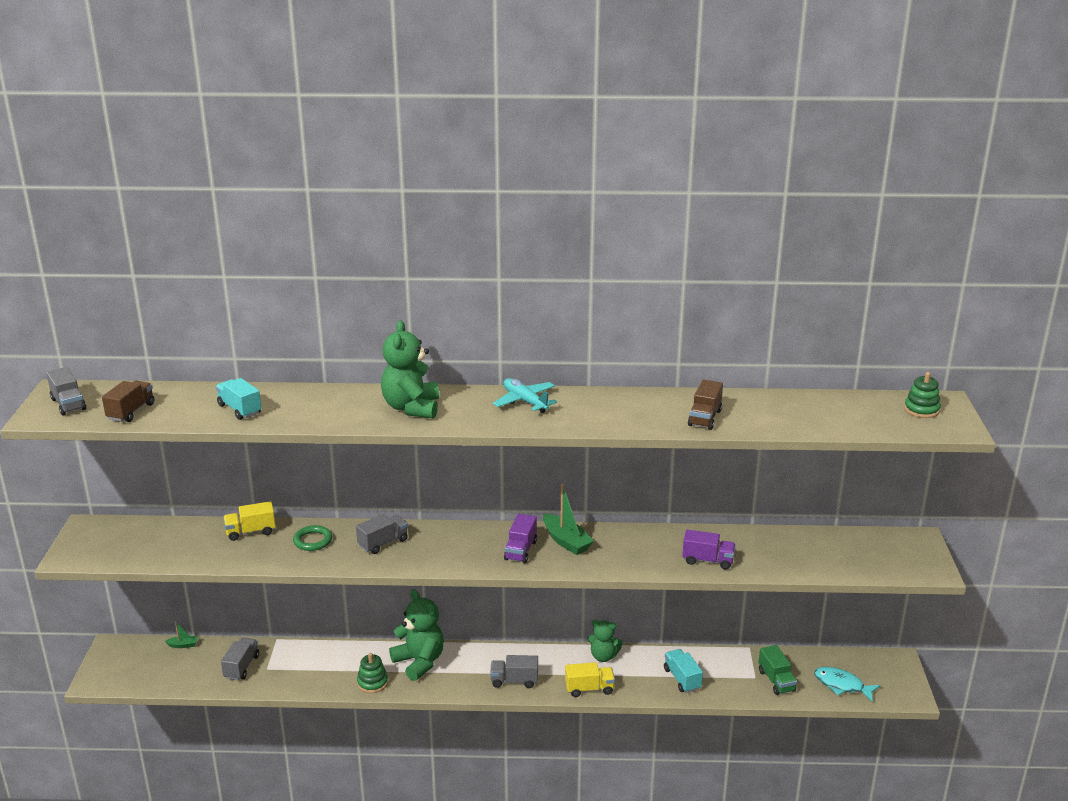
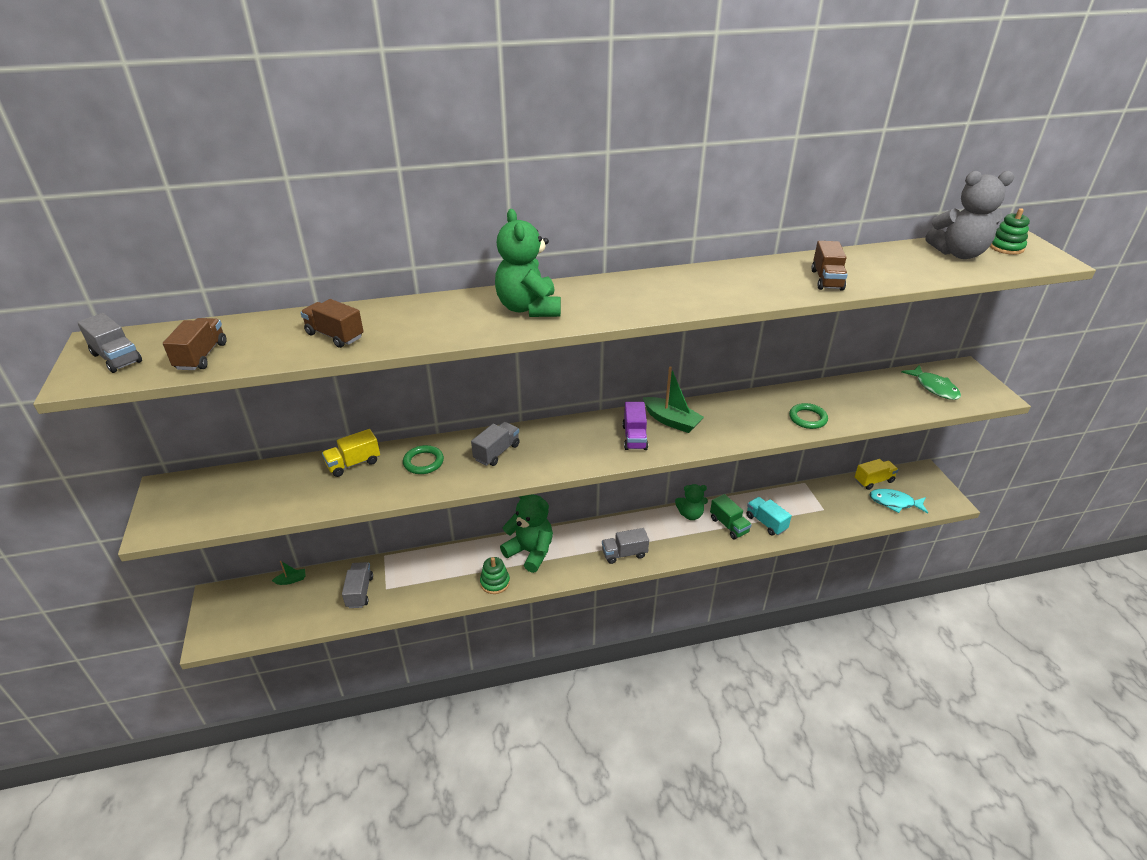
camera: 15 degrees left, 10 degrees up
turquoise truck [216,378,261,420] -> brown truck [300,299,364,348]
turquoise plane [493,378,557,413] -> none
yellow truck [565,662,615,697] -> yellow truck moved to [855,459,899,490]
purple truck [682,530,736,570] -> green ring [789,403,828,429]
green truck [759,645,797,695] -> green truck moved to [710,494,752,539]
none -> green fish [902,365,961,400]
none -> grey teddy bear [925,171,1014,259]

